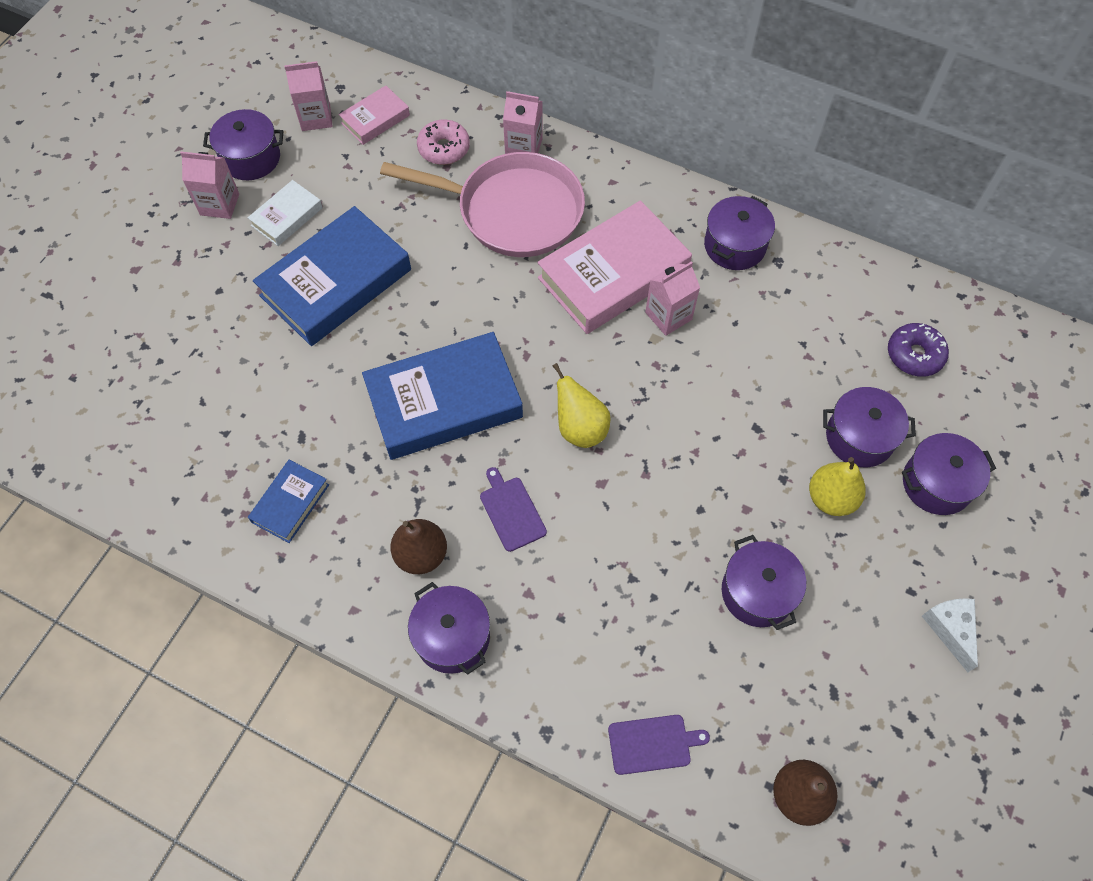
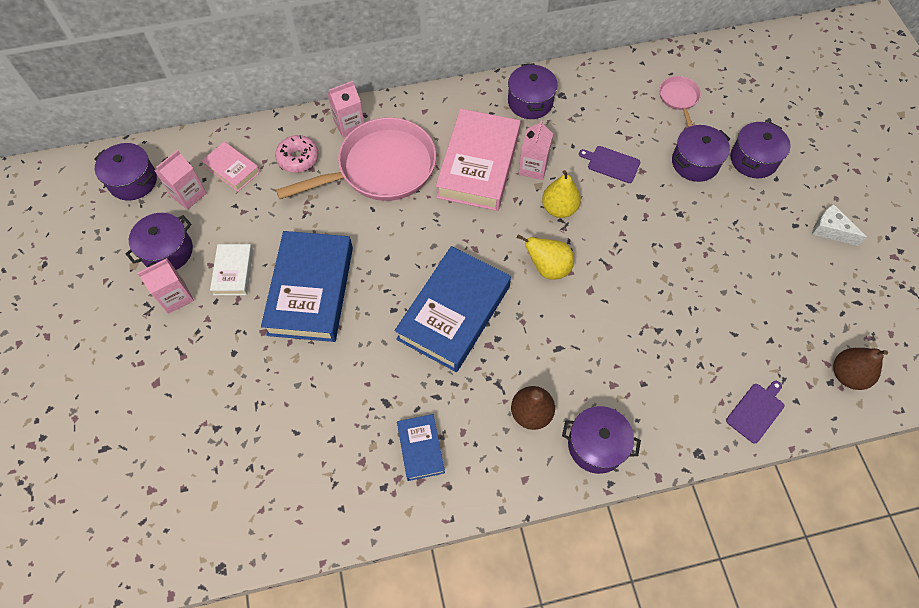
camera: 40 degrees left, 0 degrees up
pink book [339,85,410,145] -> pink book turned 60 degrees counterclockwise [202,142,260,192]
purple cutting board [480,467,547,552] -> purple cutting board moved to [579,146,640,183]
purple pot [722,535,806,630] -> purple pot moved to [95,143,157,201]
yellow pear [809,457,866,516] -> yellow pear moved to [542,170,581,218]
purple donut [888,323,949,377] -> pink pan [659,76,701,127]

